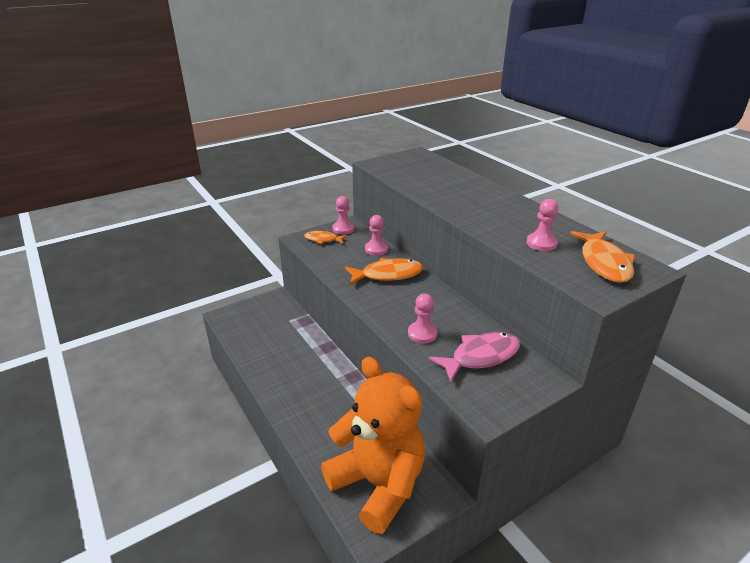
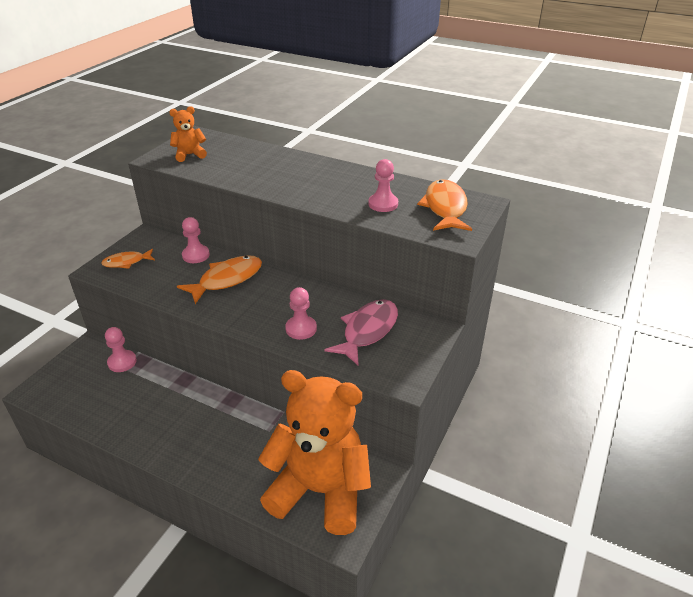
camera: 30 degrees left, 5 degrees up
pink pawn [332,196,355,235] -> pink pawn moved to [105,327,137,372]
orange fish [570,231,635,283] -> orange fish turned 150 degrees counterclockwise [417,179,472,231]
none -> orange teddy bear [169,106,207,162]

